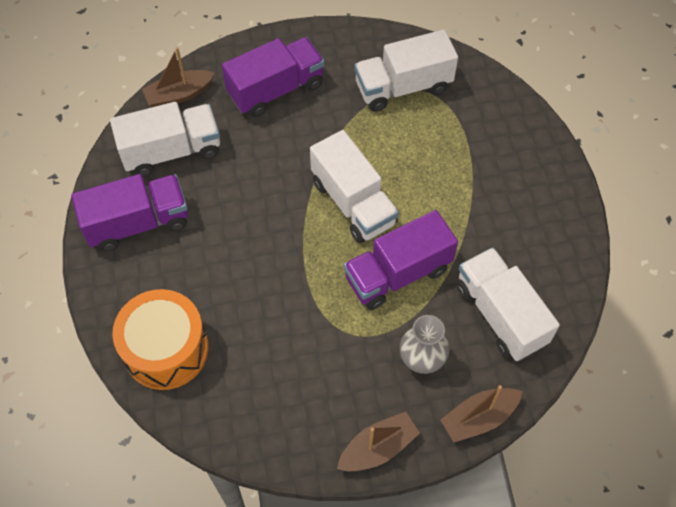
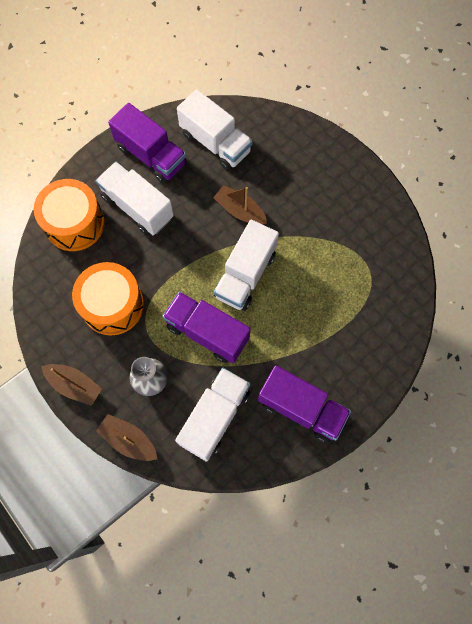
camera: 60 degrees right, 10 degrees up
brown boat [142,47,215,107] -> brown boat moved to [213,185,267,225]
purple truck [222,37,325,117] -> purple truck moved to [258,365,351,443]
white truck [354,30,458,112] -> white truck moved to [96,162,174,236]
none -> orange drum [72,262,144,335]

